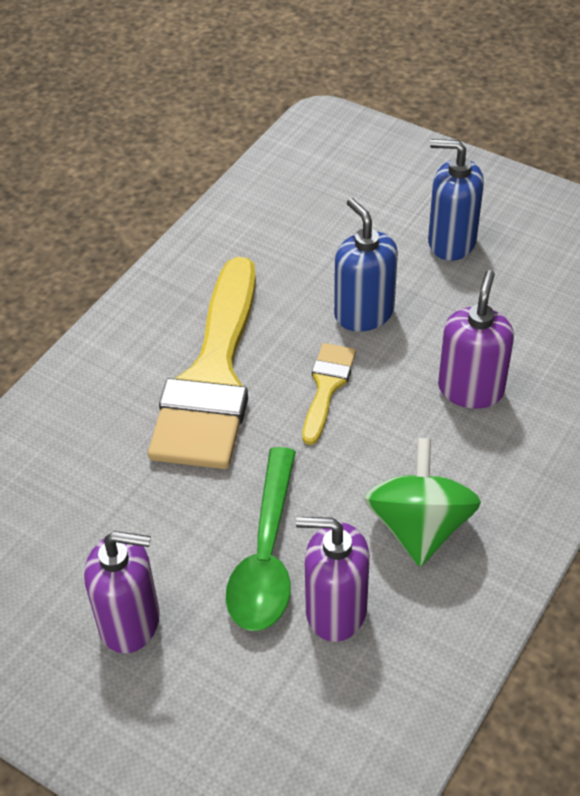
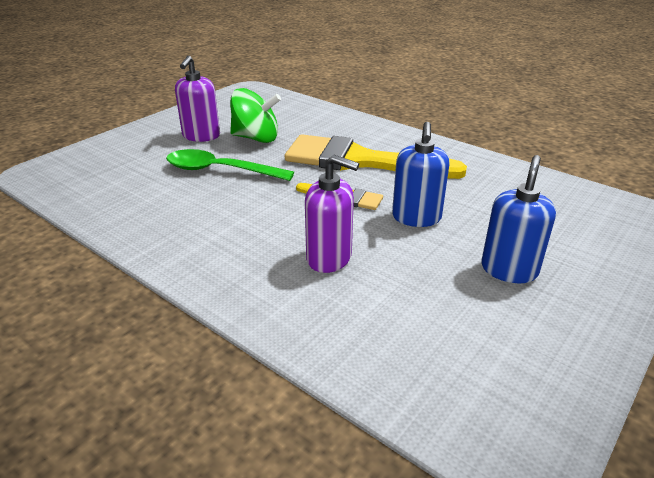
camera: 95 degrees right, 15 degrees down
purple soap dispenser [296,517,370,642] -> none
blue soap dispenser [334,198,398,332] -> blue soap dispenser turned 120 degrees clockwise [392,122,450,227]
green spinning top [364,438,481,567] -> green spinning top moved to [230,88,281,143]

